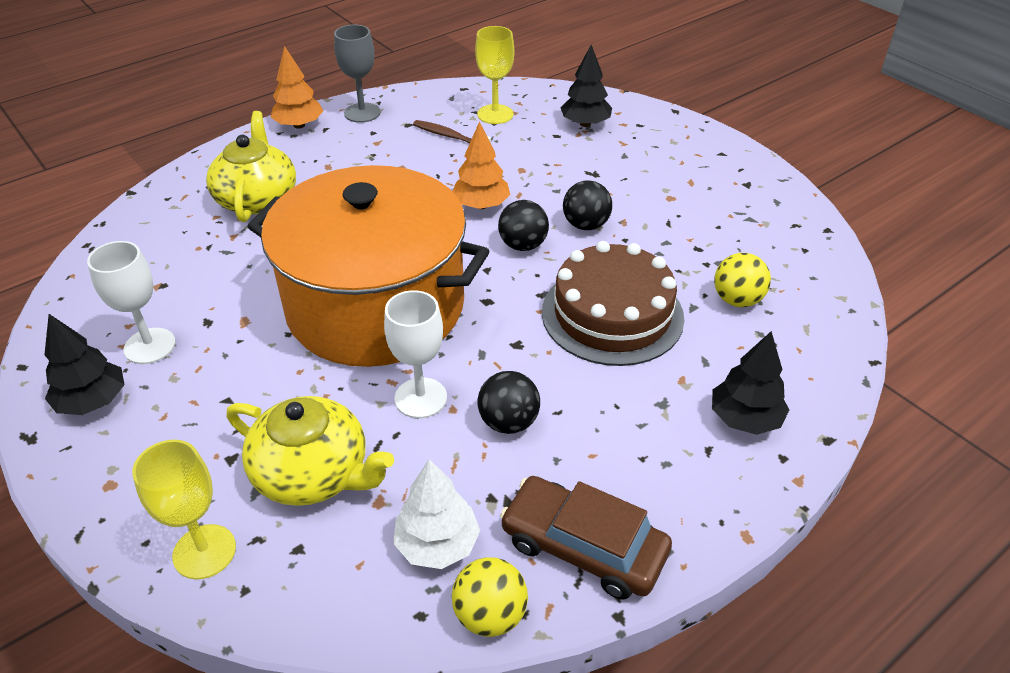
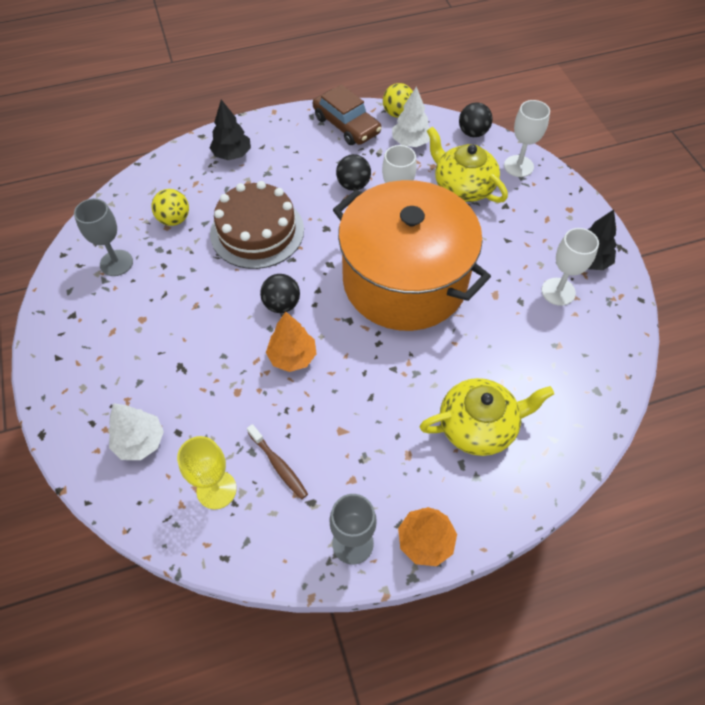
camera: 160 degrees left, 15 degrees up
yellow goblet [132,440,236,579] -> white goblet [504,100,550,177]
yellow teapot [206,111,296,222] -> yellow teapot turned 120 degrees counterclockwise [419,378,554,456]
black tree [560,45,612,127] -> white tree [108,403,164,460]
black ball [563,181,612,230] -> black ball moved to [459,102,493,137]
none -> grey goblet [74,198,133,276]

